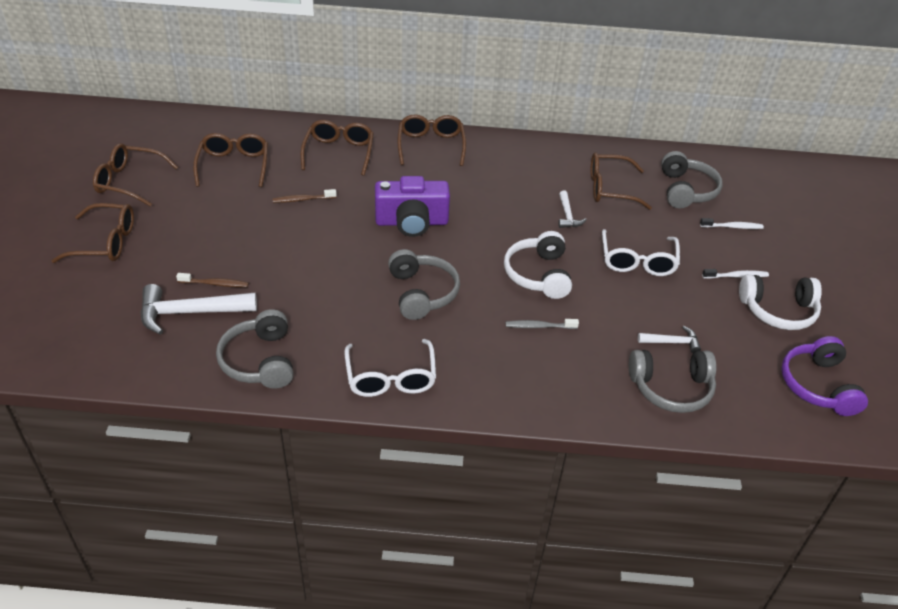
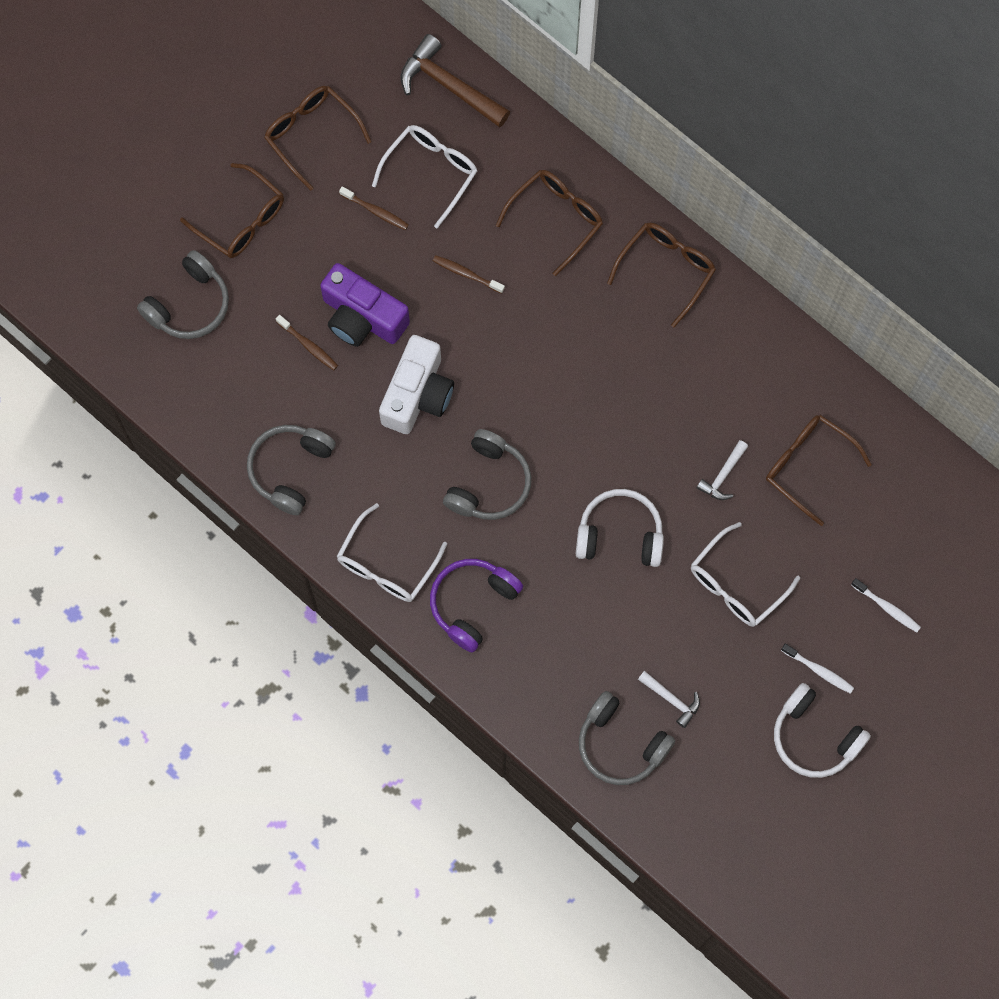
camera: 40 degrees right, 30 degrees up
white hammer [140,284,257,335] -> none
brown glasses [193,133,268,187] -> white glasses [372,125,477,229]
purple camera [375,176,450,237] -> purple camera moved to [320,263,410,347]
white headphones [504,231,572,299] -> white headphones turned 60 degrees clockwise [576,489,664,567]
grey toothbrush [506,319,579,329] -> none
grey headphones [661,151,723,208] -> grey headphones moved to [137,250,229,339]
purple headphones [781,336,868,416] -> purple headphones moved to [430,559,523,653]
none -> brown toothbrush [339,186,409,230]
none -> white camera [379,335,454,434]
none -> brown hammer [400,34,510,127]

